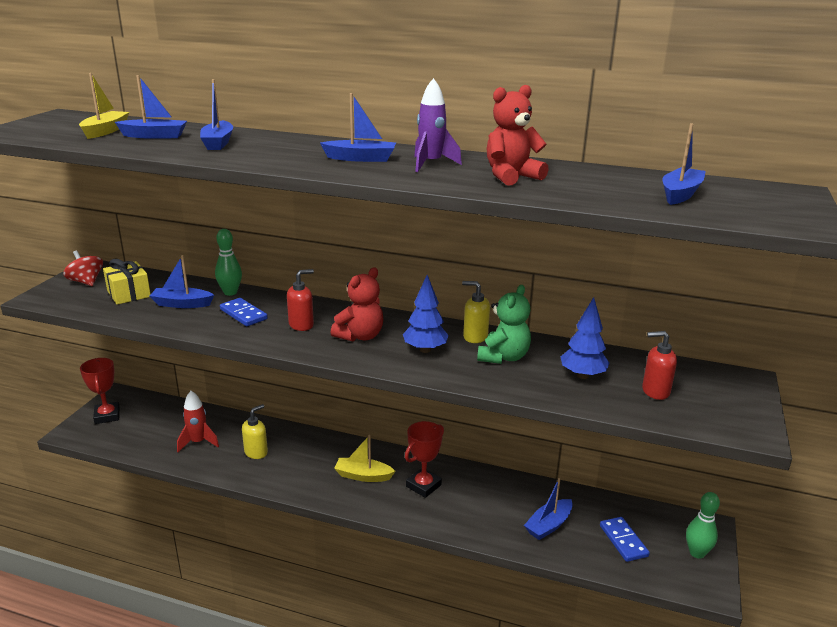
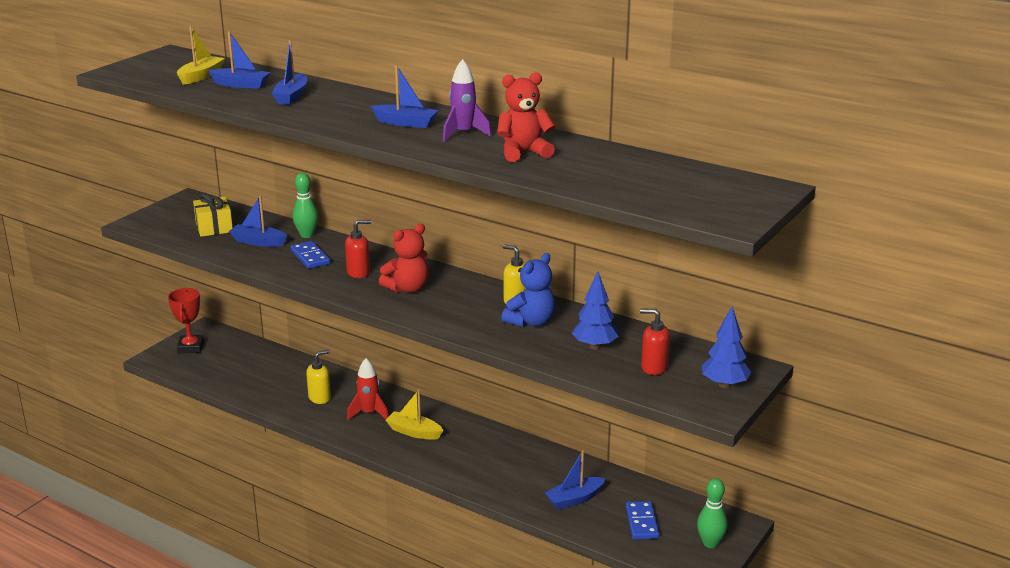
camera: 15 degrees right, 0 degrees up
red spinning top [63,251,103,286] -> none
red rocket [177,391,219,452] -> red rocket moved to [347,358,389,420]
blue tree [403,275,449,353] -> blue tree moved to [702,307,751,388]
red trophy [405,421,444,498] -> none
green teddy bear [477,285,531,364] -> blue teddy bear [501,253,555,327]
blue boat [662,124,706,205] -> none

